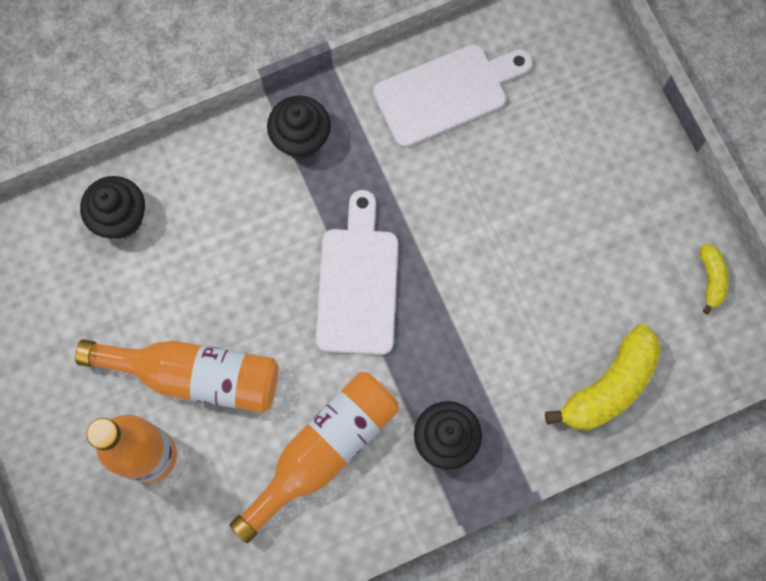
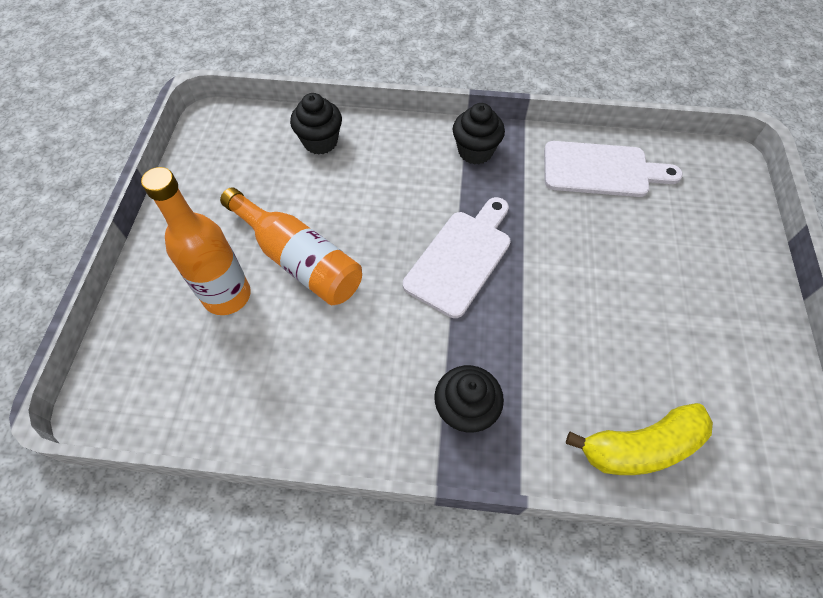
camera: 30 degrees right, 15 degrees down
orange bottle [229,372,399,543] -> none
yellow banana [700,244,729,314] -> none

